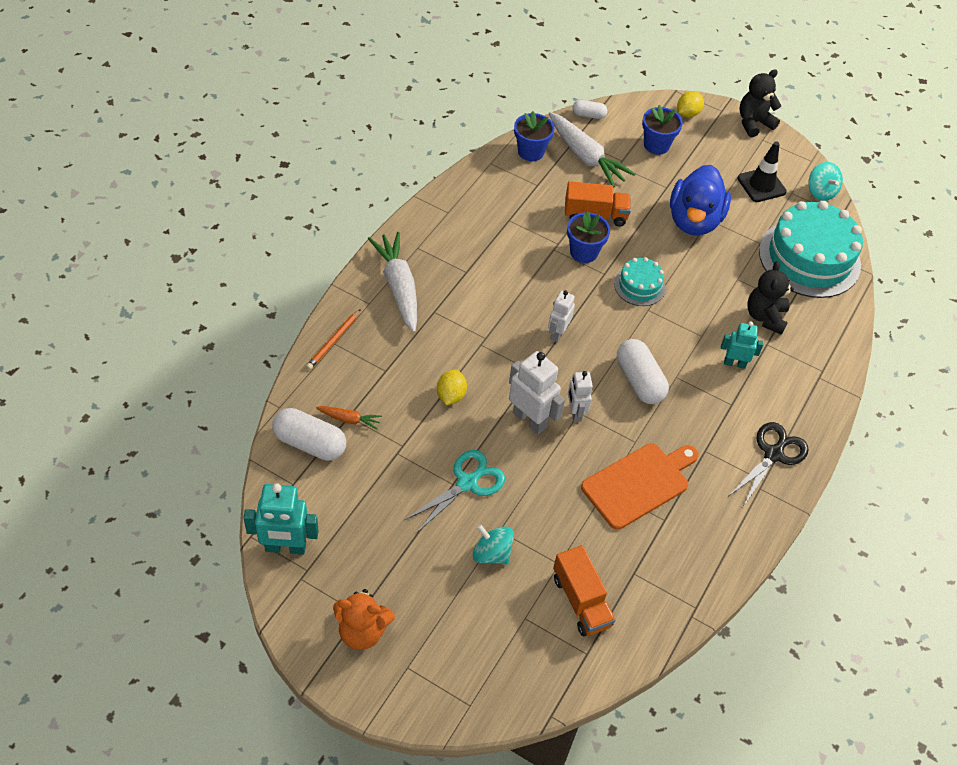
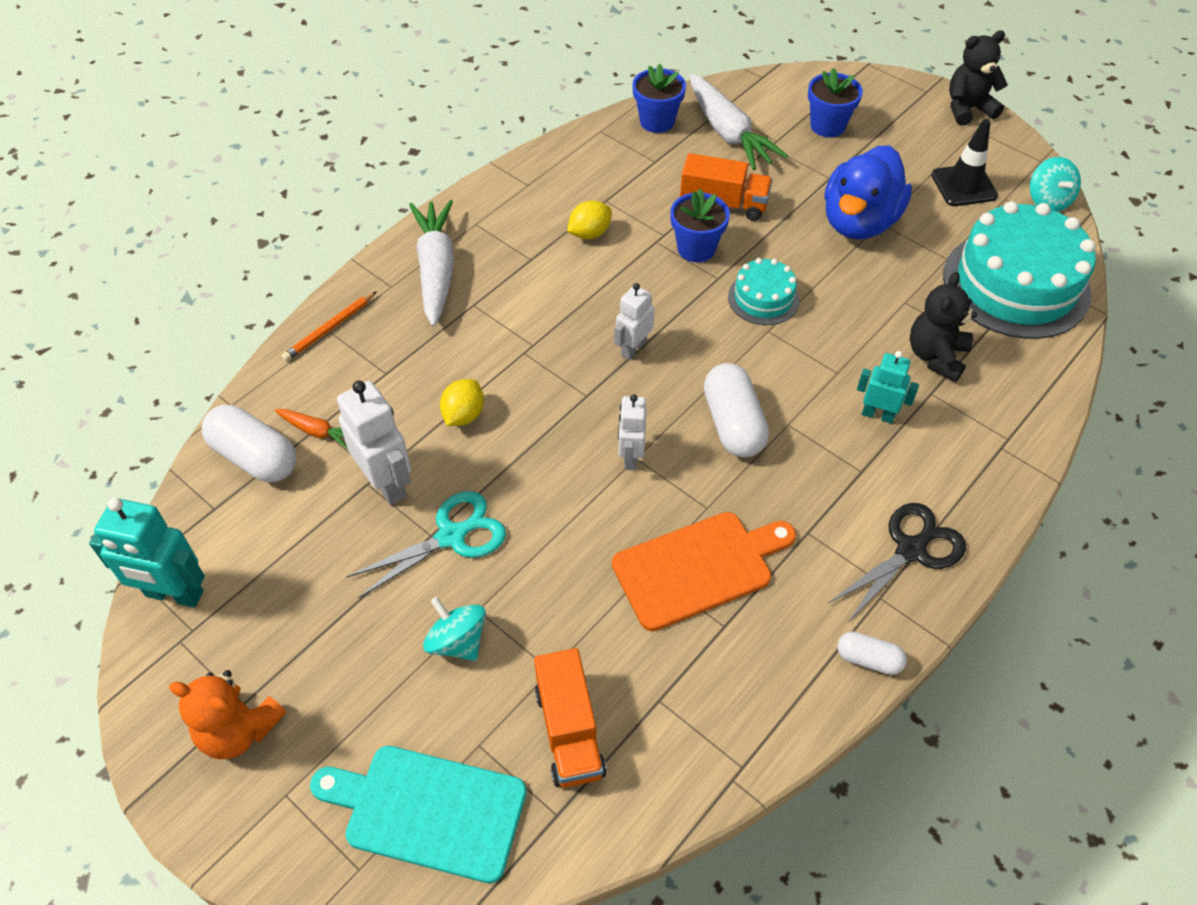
camera: 15 degrees right, 0 degrees up
white robot [509,351,565,434] -> white robot moved to [337,381,411,505]
white capsule [573,100,607,119] -> white capsule moved to [837,632,907,675]
yellow lemon [677,91,704,117] -> yellow lemon moved to [567,200,612,239]
none -> turquoise cutting board [310,746,527,883]

